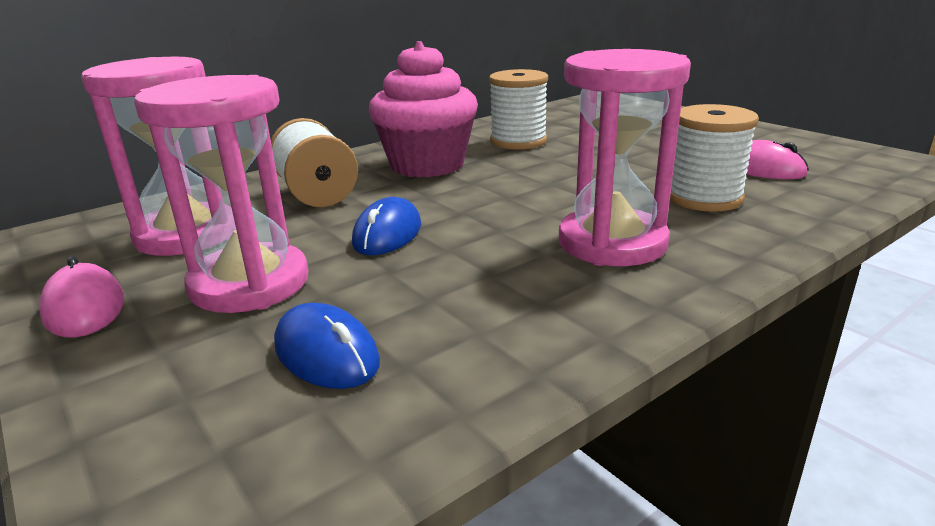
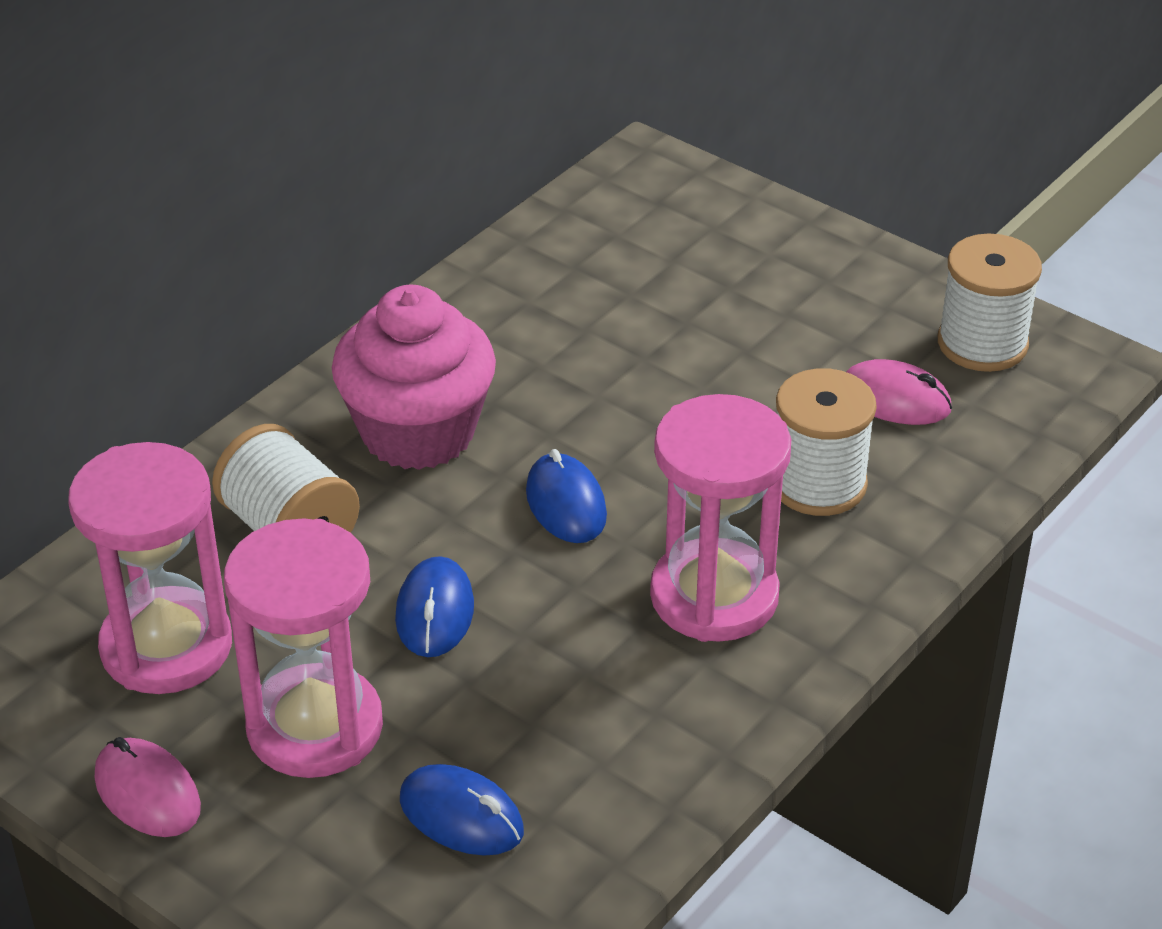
camera: 15 degrees left, 15 degrees up
white spool [489,69,548,150] -> white spool moved to [938,234,1042,372]
none -> blue mouse [526,449,607,543]

